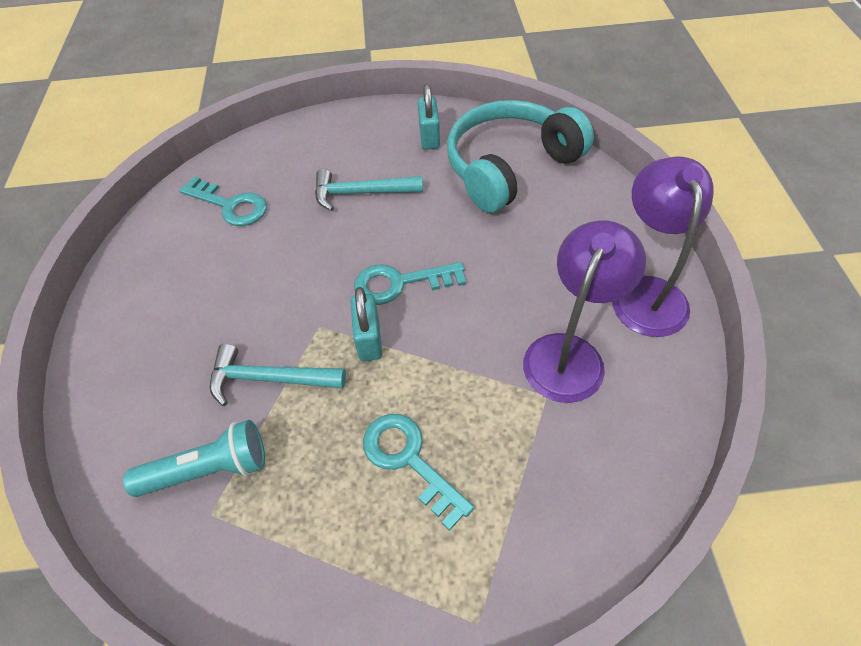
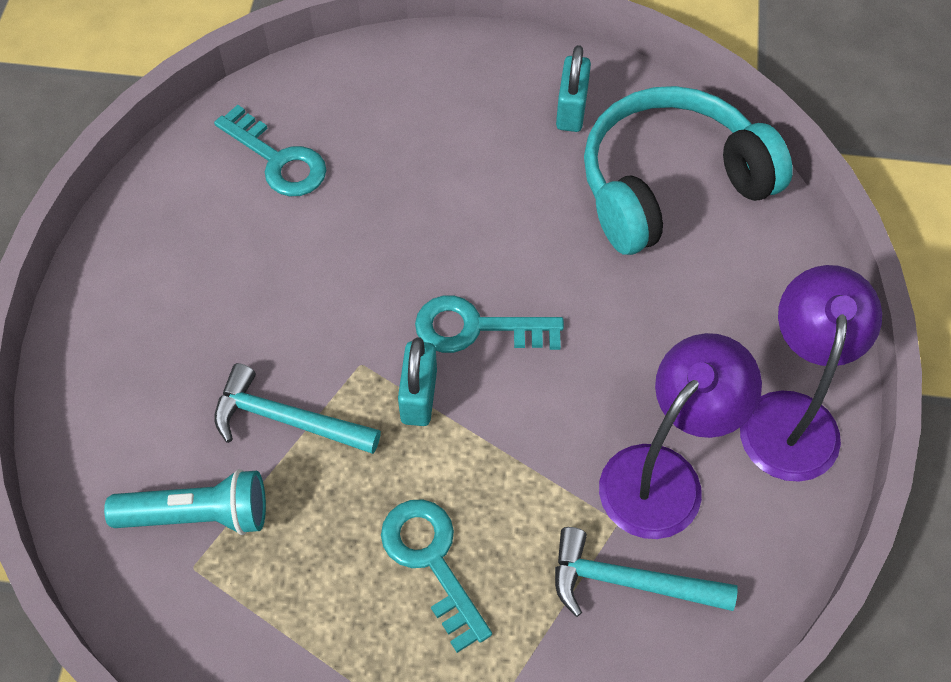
camera: 10 degrees right, 5 degrees up
turquoise hammer [315,169,423,211] -> turquoise hammer moved to [555,527,738,617]

